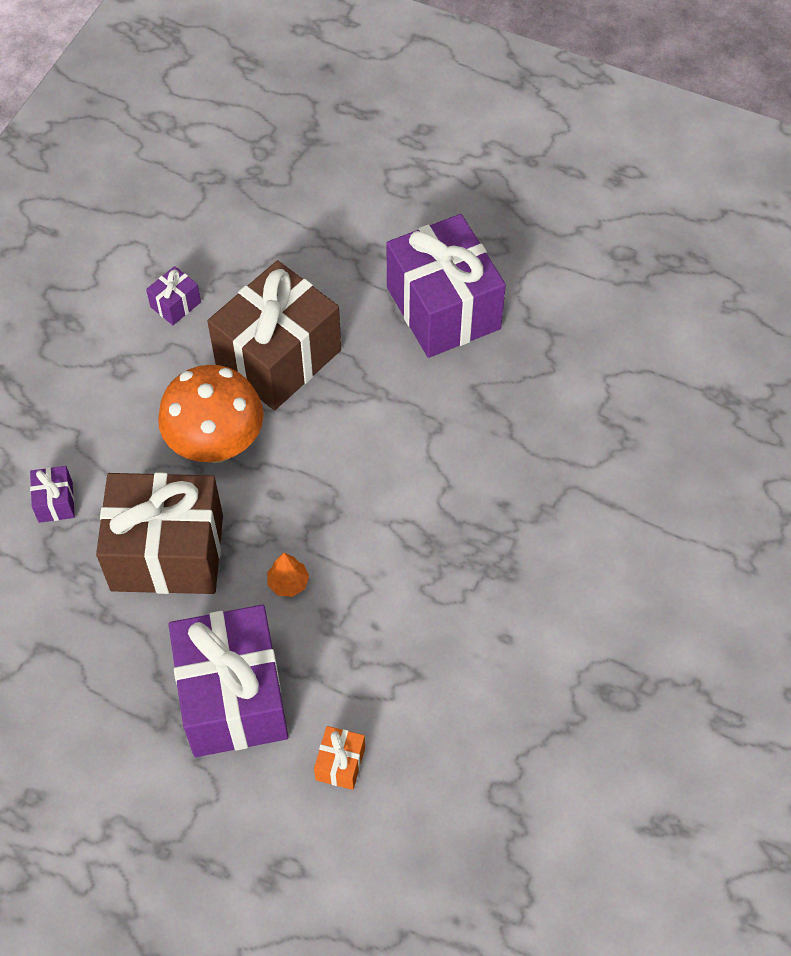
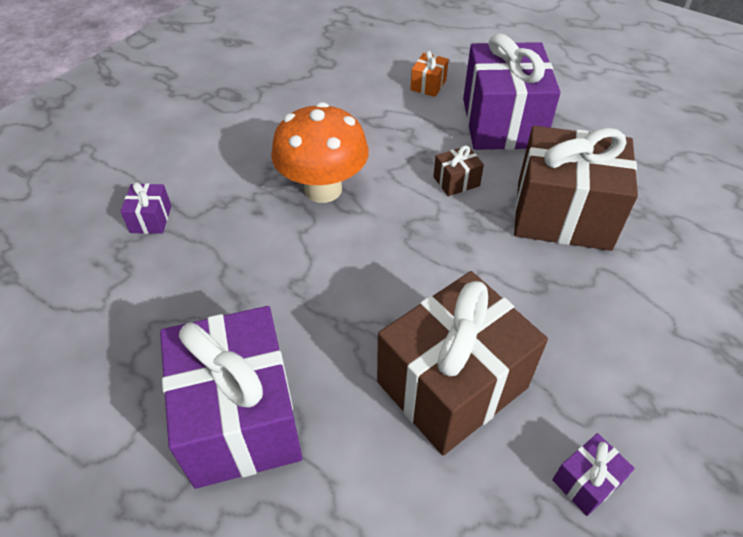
camera: 170 degrees left, 10 degrees down
purple gift [30,466,75,523] -> purple gift moved to [120,182,171,234]
orange mushroom [158,365,264,463] -> orange mushroom moved to [271,102,369,203]
orange tree [267,553,309,597] -> brown gift [433,145,484,196]

